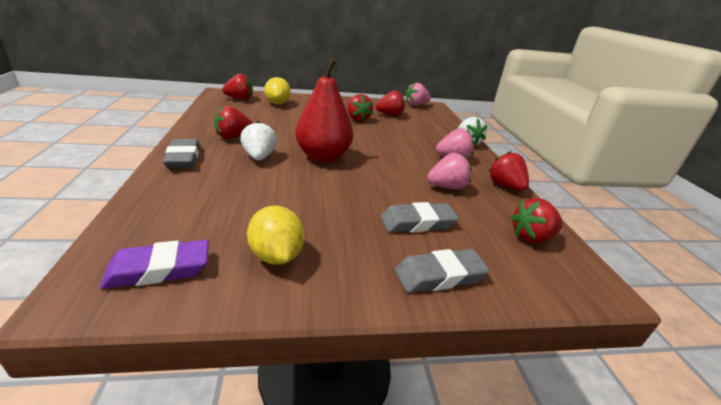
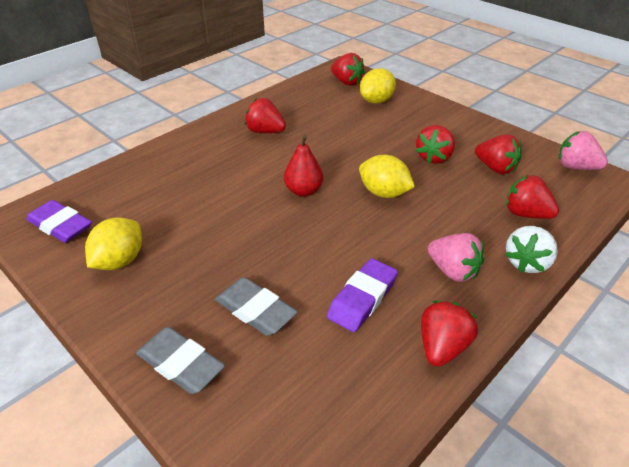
camera: 55 degrees right, 10 degrees up
grey eraser [163,139,200,168] -> none
white strawberry [240,121,277,161] -> none
red pear [295,58,353,162] -> red pear [284,135,323,197], size x0.58
pink strawberry [427,153,472,190] -> purple eraser [327,258,398,332]
red strawberry [511,198,563,243] -> red strawberry moved to [506,175,559,219]
none -> yellow lemon [359,155,415,198]

